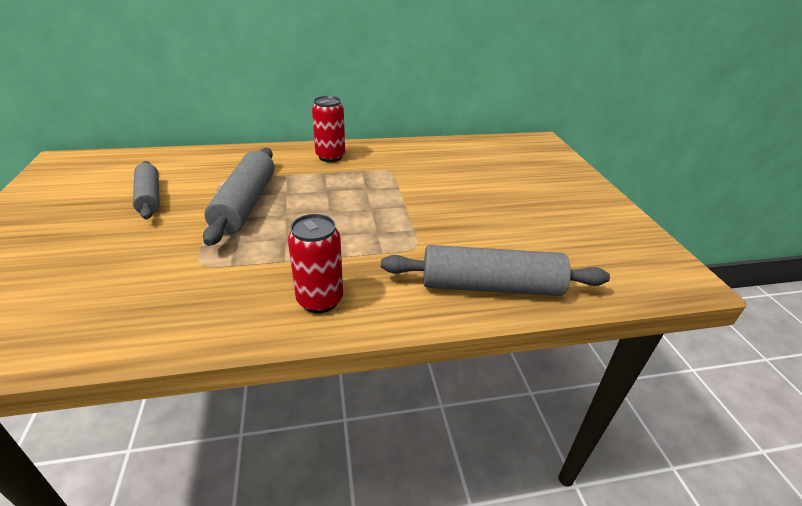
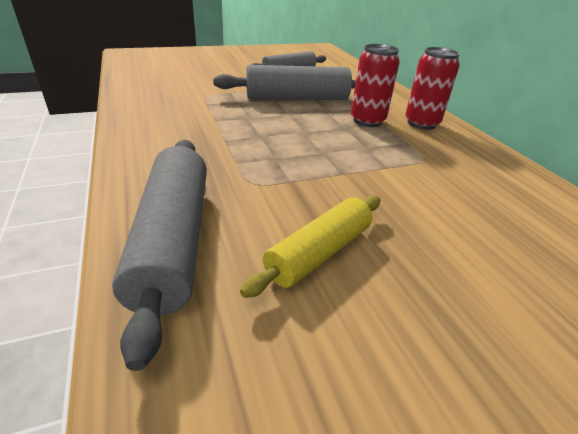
camera: 80 degrees right, 0 degrees up
red can [288,214,343,313] -> red can moved to [351,44,400,127]
none -> yellow rolling pin [240,195,380,298]

